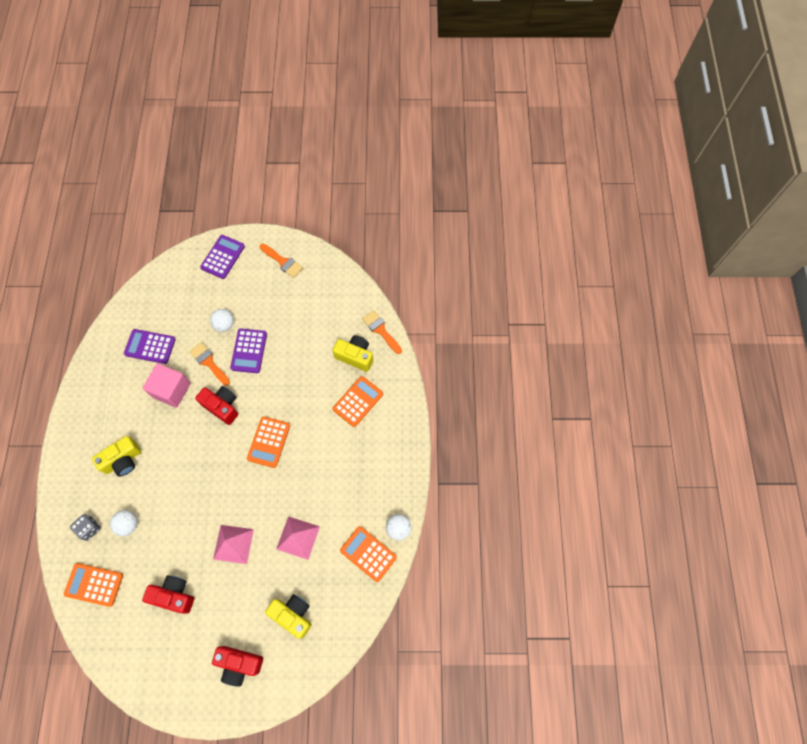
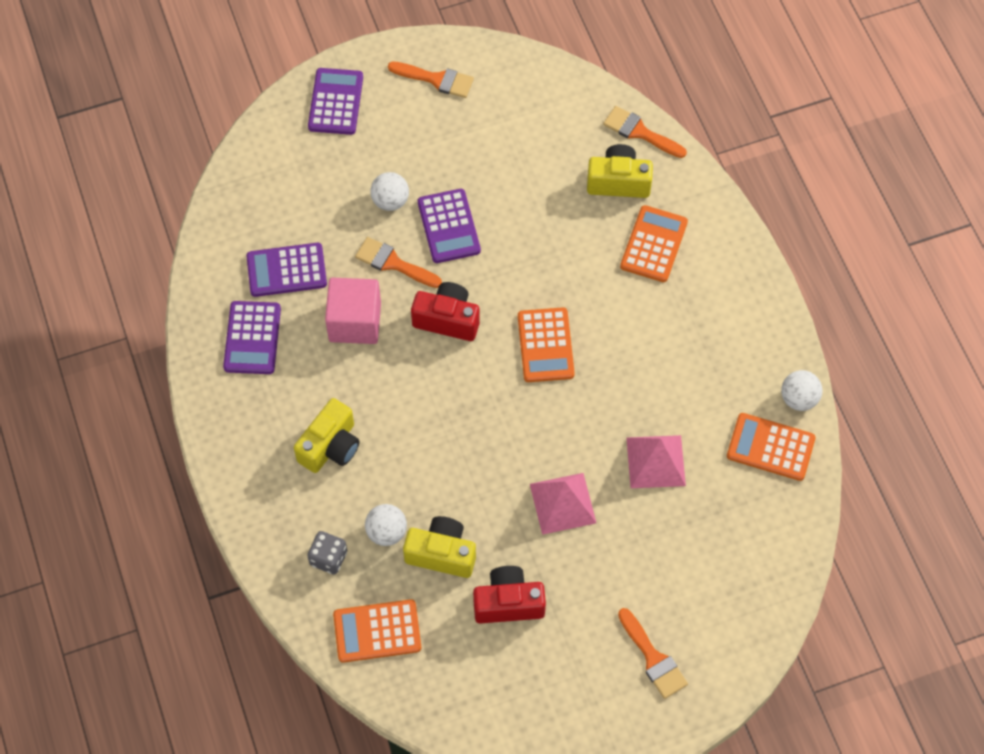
camera: 20 degrees left, 5 degrees down
red camera [212,646,263,687] -> orange brush [618,608,688,699]
yellow camera [265,594,312,639] -> yellow camera moved to [403,516,476,578]
none -> purple calculator [223,301,281,374]

